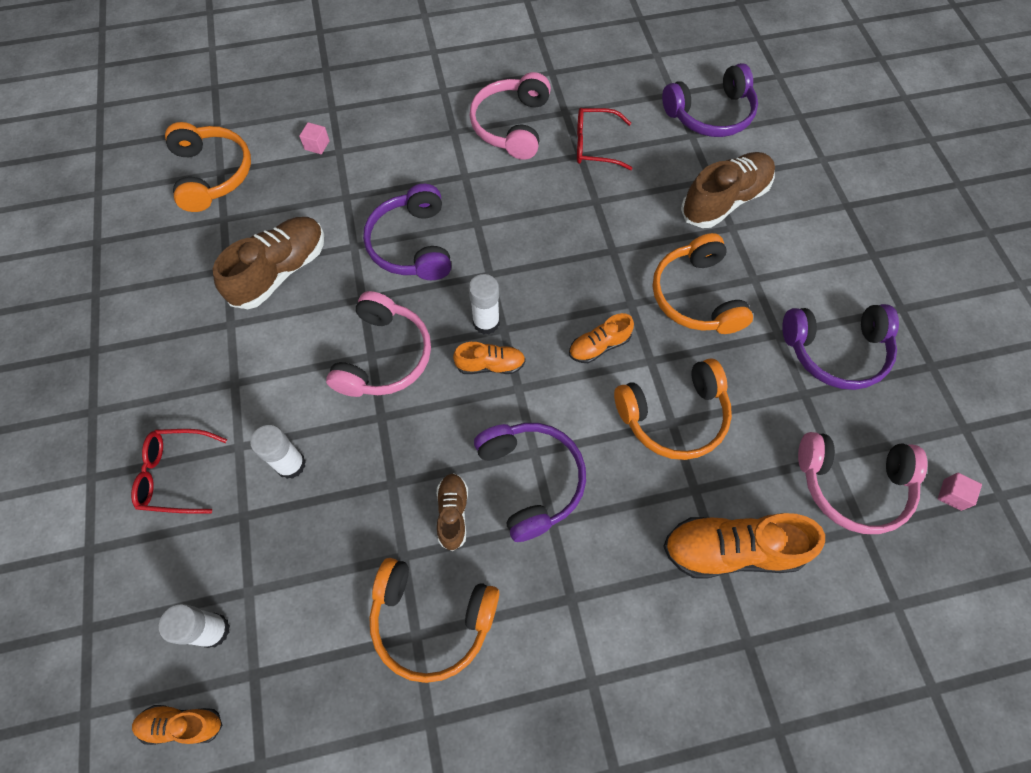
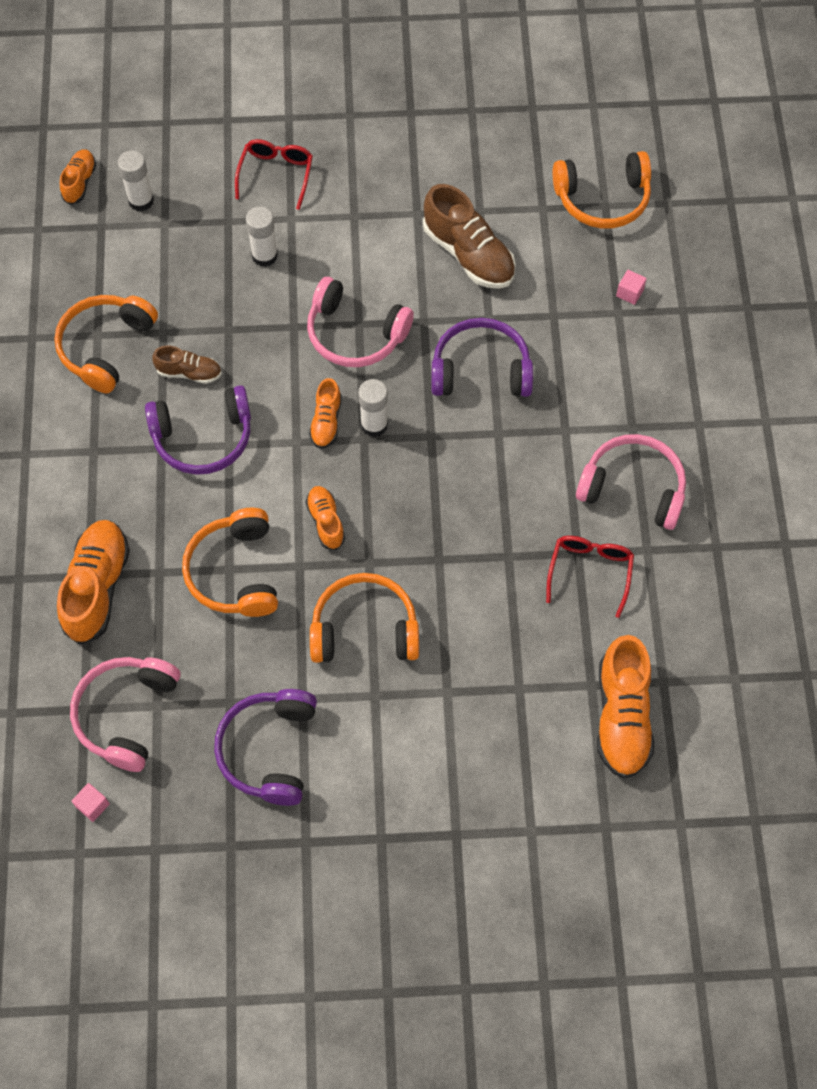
camera: 100 degrees right, 0 degrees up
purple headphones [662,63,758,137] -> orange shoe [597,635,654,779]
brown shoe [681,152,775,228] -> none

